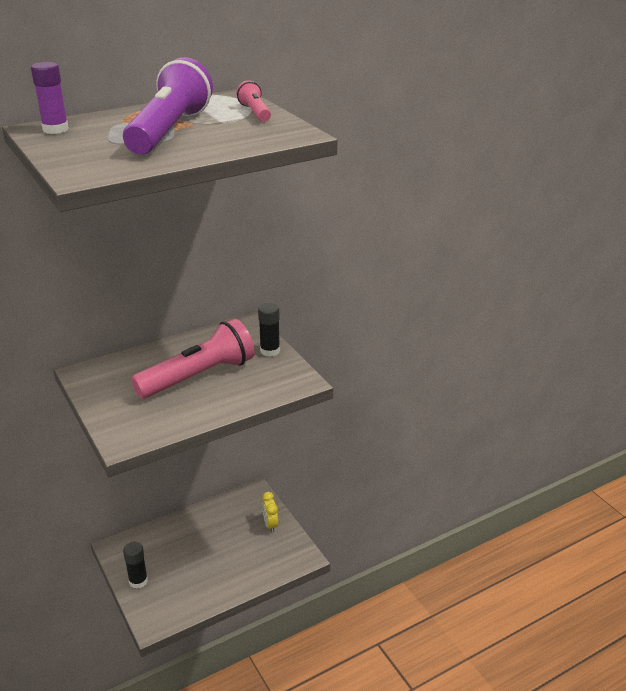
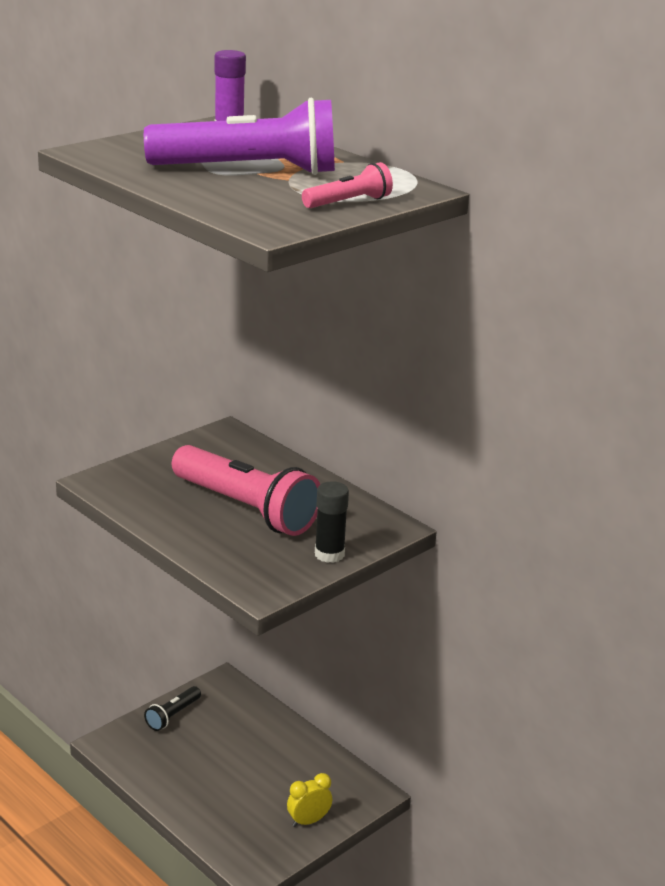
camera: 75 degrees right, 5 degrees down
black glue stick [123,542,148,589] -> black flashlight [144,686,201,731]

